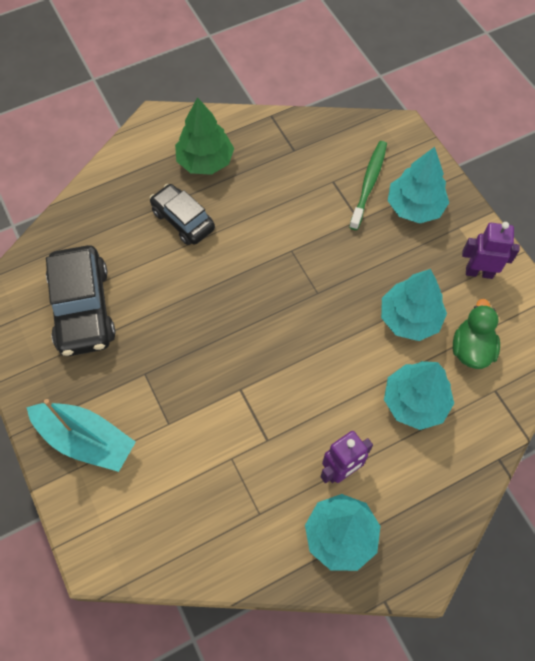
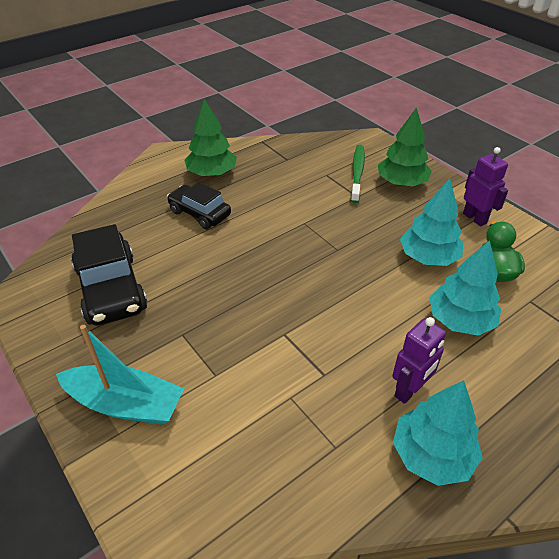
camera: 10 degrees left, 20 degrees down
turquoise tree [388,147,449,224] -> green tree [378,107,432,187]
purple robot [462,222,519,279] -> purple robot turned 60 degrees clockwise [463,147,508,227]

